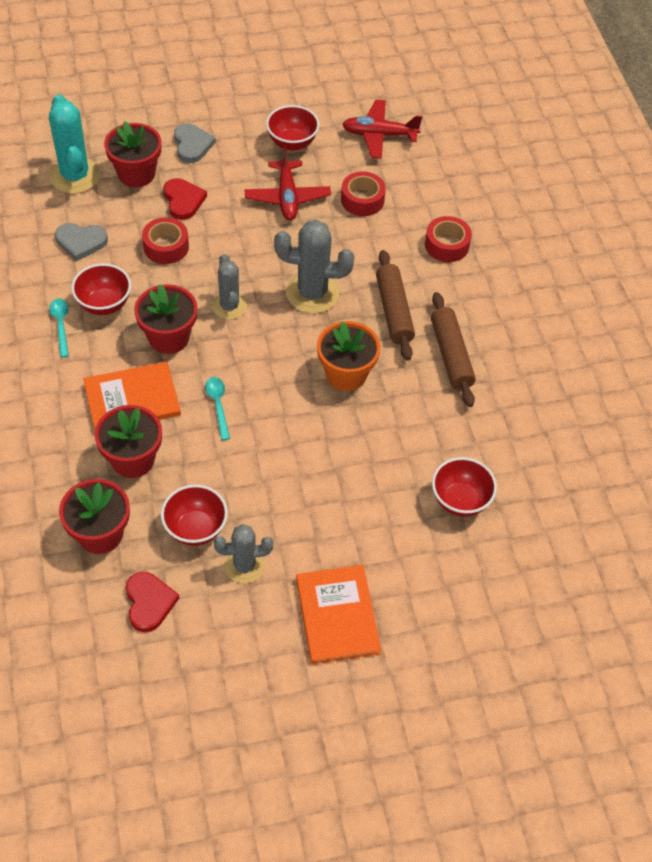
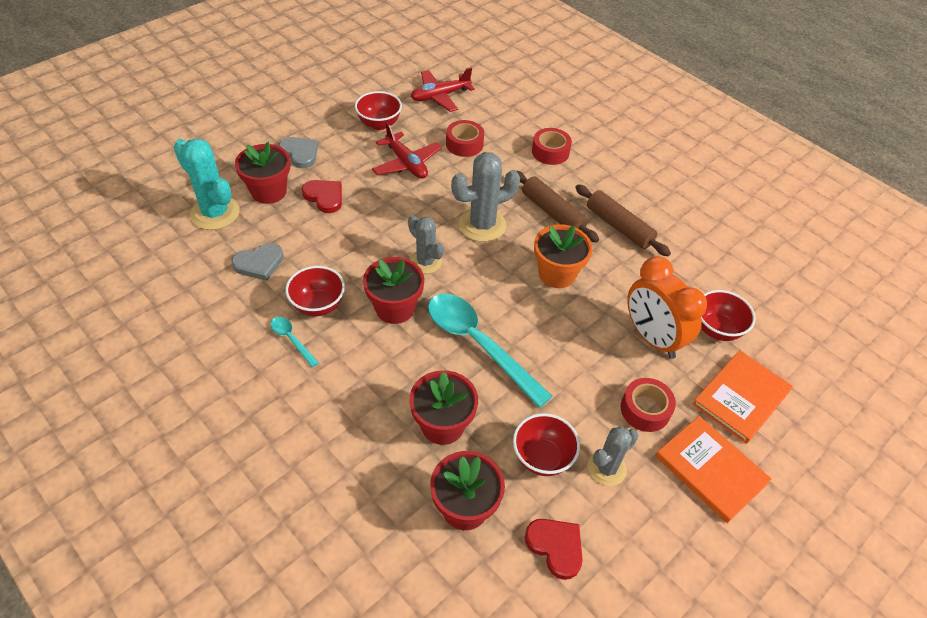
camera: 30 degrees left, 5 degrees down
orange book [83,361,181,430] -> orange book moved to [692,350,793,444]
red tape [142,217,189,264] -> red tape moved to [621,378,676,432]
turquoise spoon [205,377,230,440] -> turquoise spoon [428,294,553,408], size x2.26
none -> orange clock [627,256,707,359]

